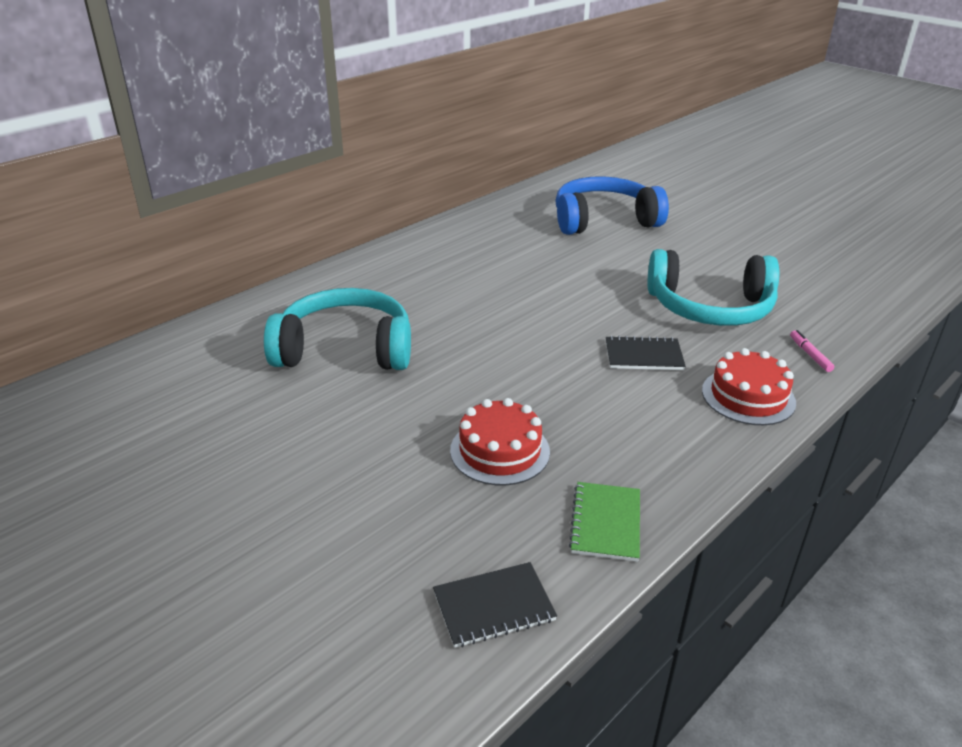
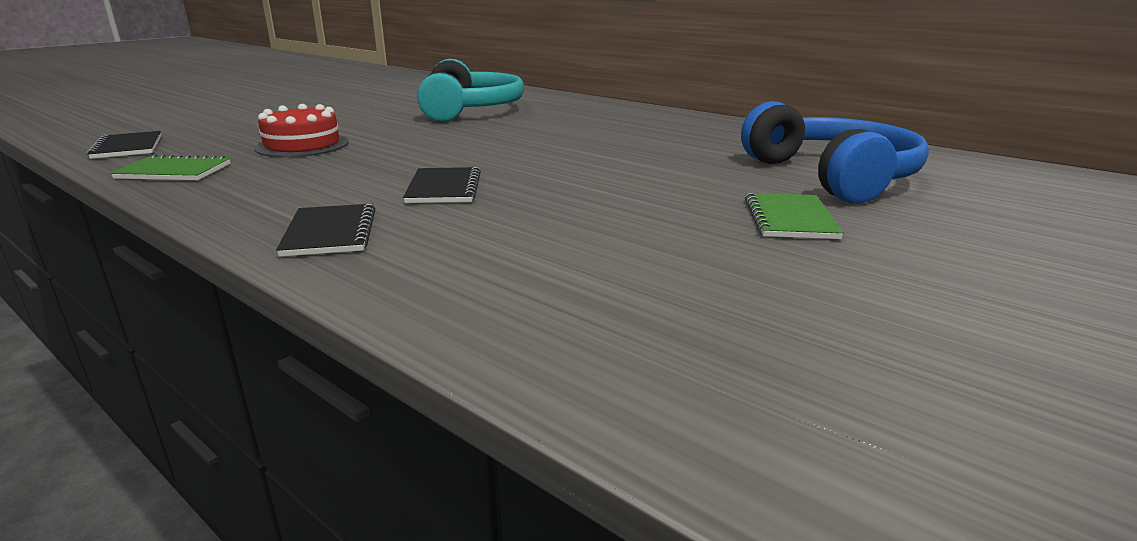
camera: 85 degrees right, 10 degrees down
turquoise headphones [647,249,779,326] -> none
red cake [702,348,796,425] -> black notebook [276,204,375,257]
pink marker [790,330,834,372] -> none
none -> green notebook [745,193,844,239]

